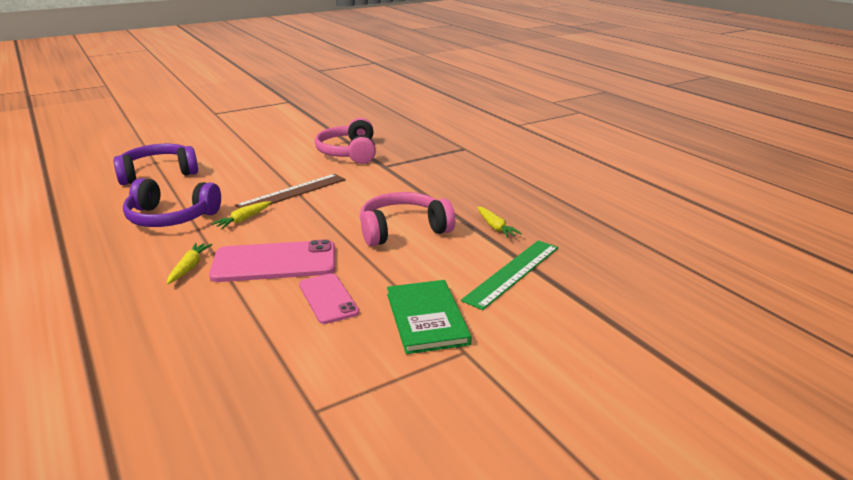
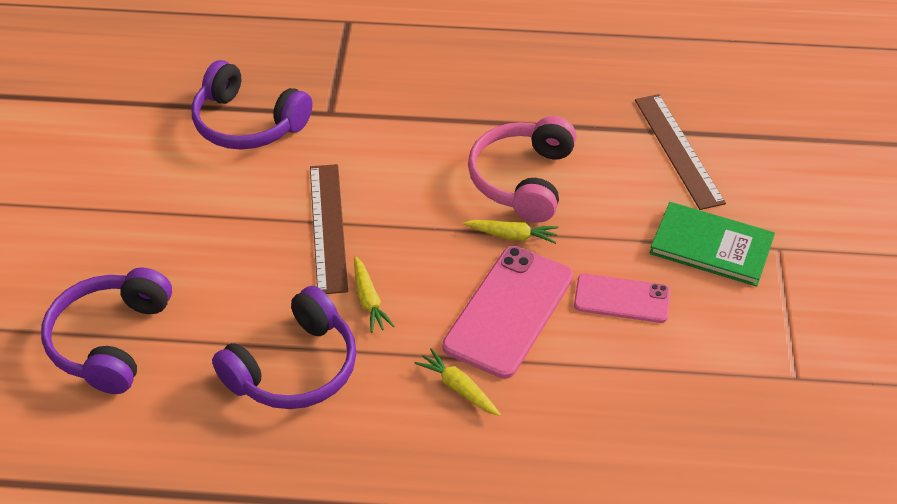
camera: 55 degrees left, 20 degrees up
pink headphones [315,118,376,164] -> purple headphones [192,60,312,150]
green ruler [461,240,558,310] -> brown ruler [635,94,726,210]
yellow carrot [477,207,522,238] -> yellow carrot moved to [463,220,558,244]

